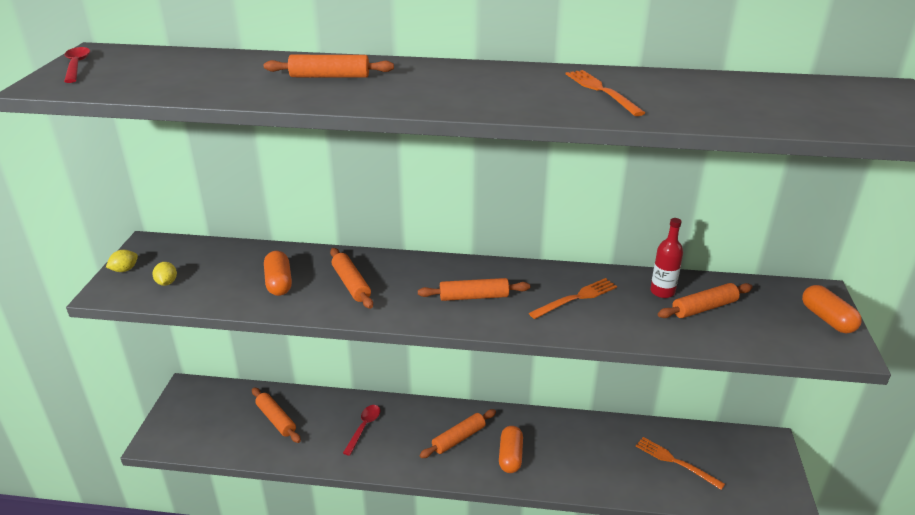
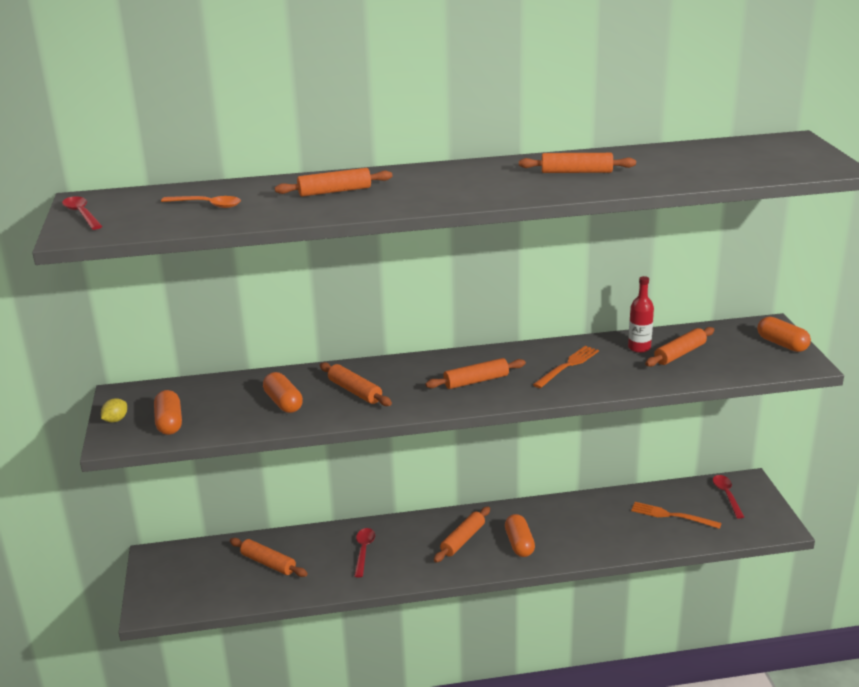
camera: 15 degrees left, 5 degrees down
yellow lemon [152,262,177,286] -> orange capsule [154,390,182,435]
orange fork [566,70,645,116] -> orange rolling pin [519,153,636,173]
none -> orange spoon [161,196,241,208]
none -> red spoon [713,475,744,519]

